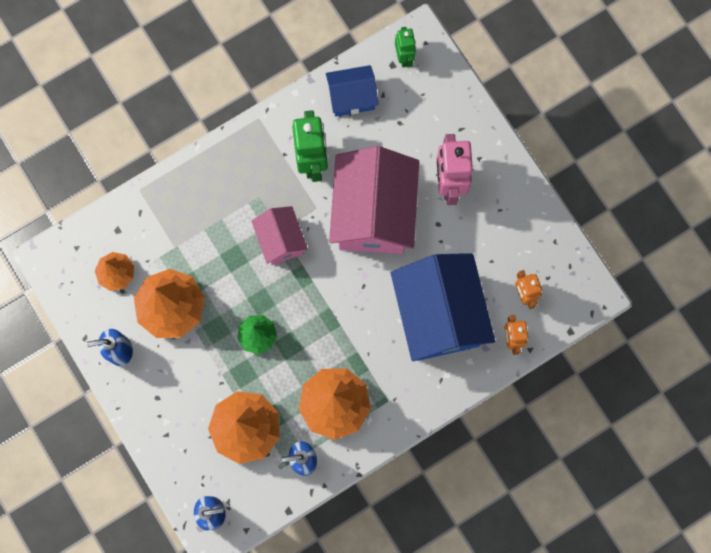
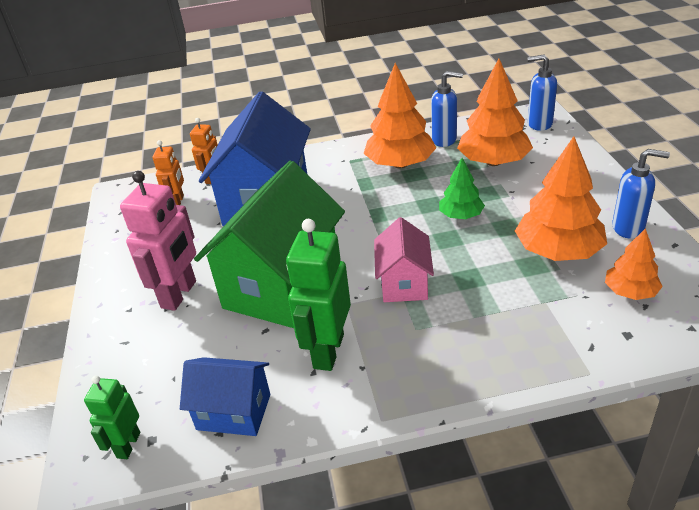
camera: 155 degrees left, 40 degrees down
pink house [329,146,419,254] -> green house [194,161,345,328]

